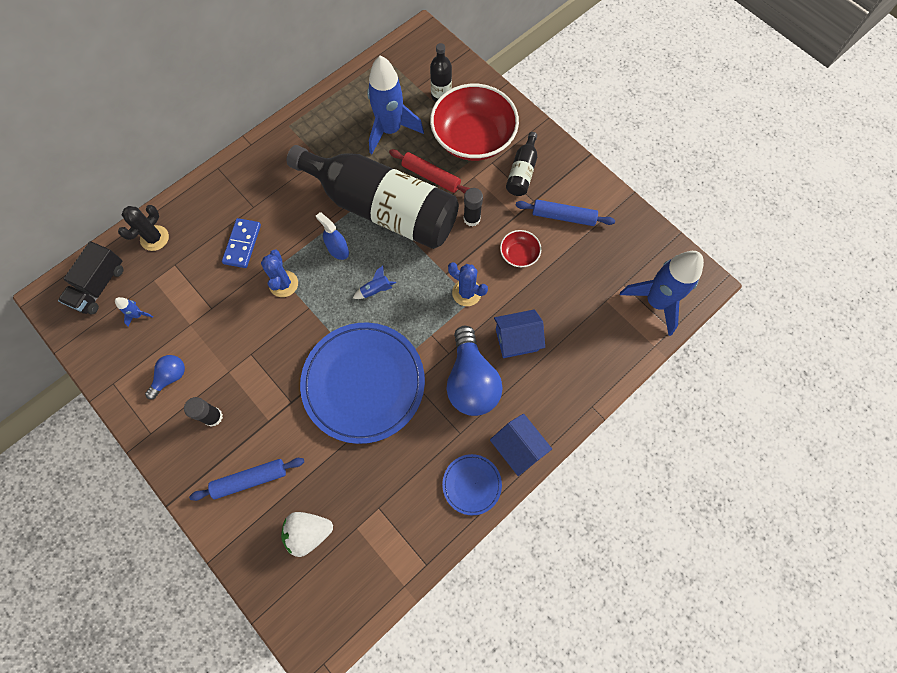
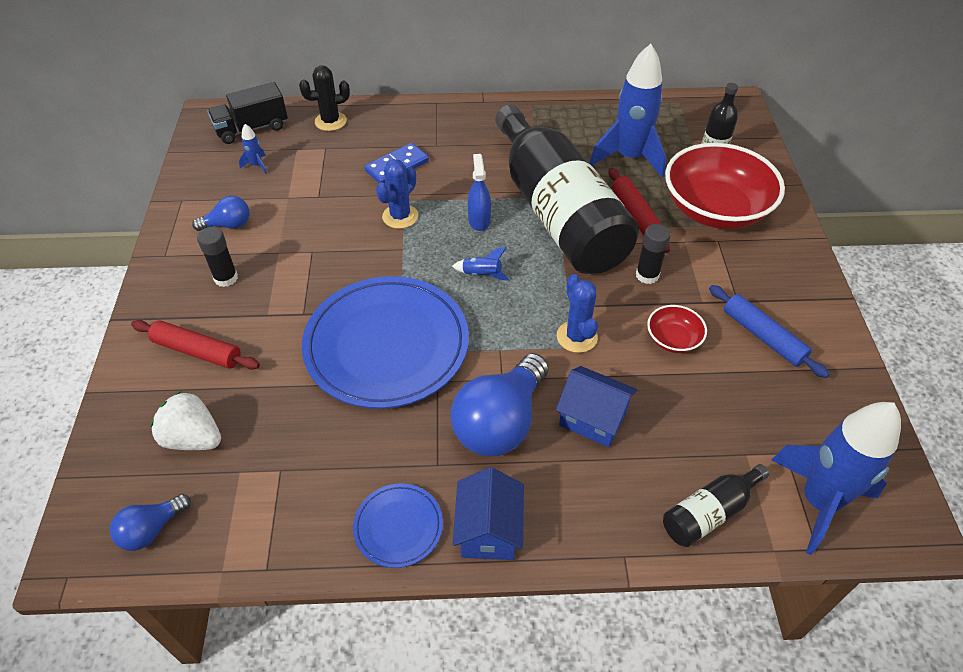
camera: 40 degrees right, 20 degrees down
blue rolling pin [189,458,304,501] -> red rolling pin [131,320,260,370]
black bottle [506,132,537,196] -> black bottle moved to [663,464,769,547]
none -> blue light bulb [110,494,191,551]

